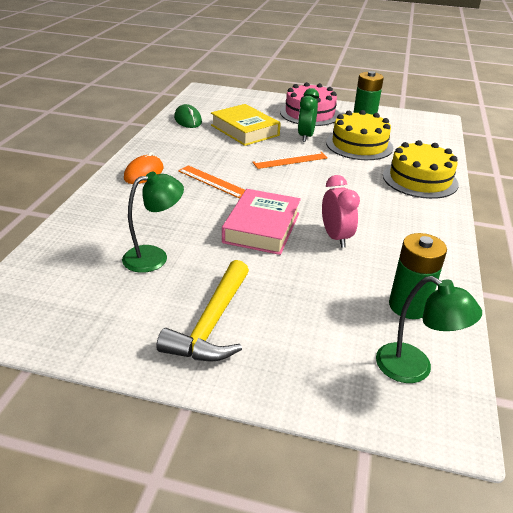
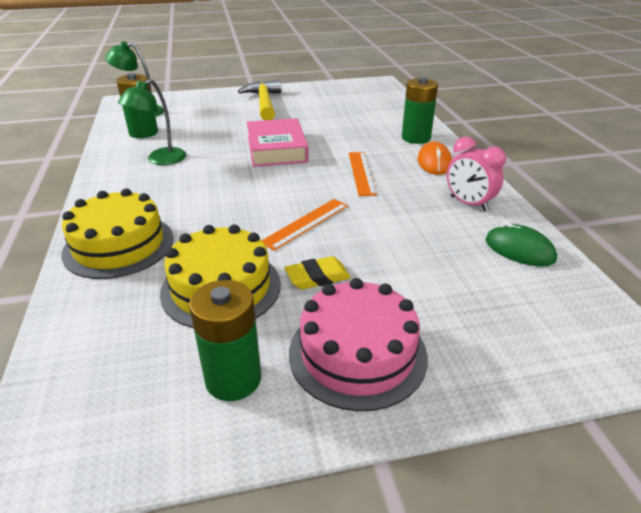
camera: 155 degrees right, 0 degrees up
green lamp [122,172,184,273] -> green lamp moved to [118,79,187,165]
orange ruler [178,165,245,199] -> orange ruler turned 75 degrees clockwise [349,152,377,196]
yellow book [211,104,281,146] -> none
green clock [298,88,319,142] -> yellow eraser [284,256,351,290]
pink clock [322,175,360,248] -> pink clock moved to [447,137,506,212]
none -> green battery [402,77,438,144]

